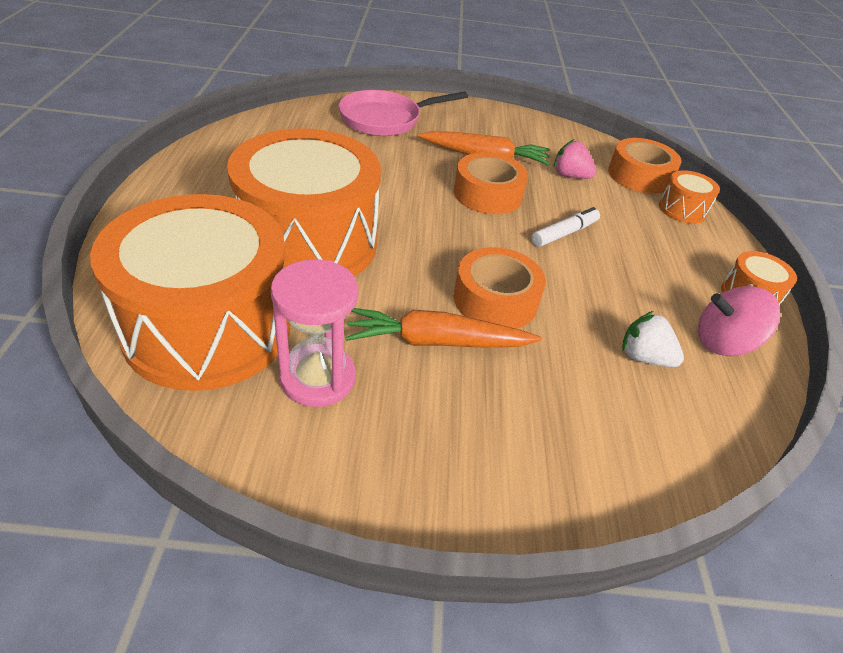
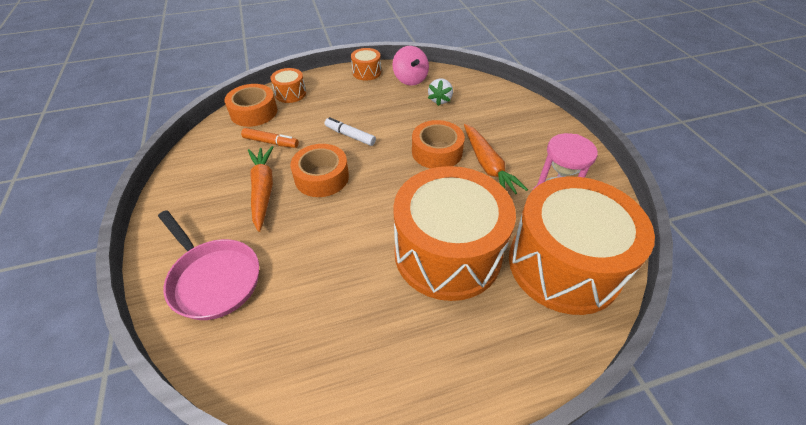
camera: 105 degrees left, 5 degrees up
pink strawberry [554,139,597,179] -> orange marker [241,128,299,148]

